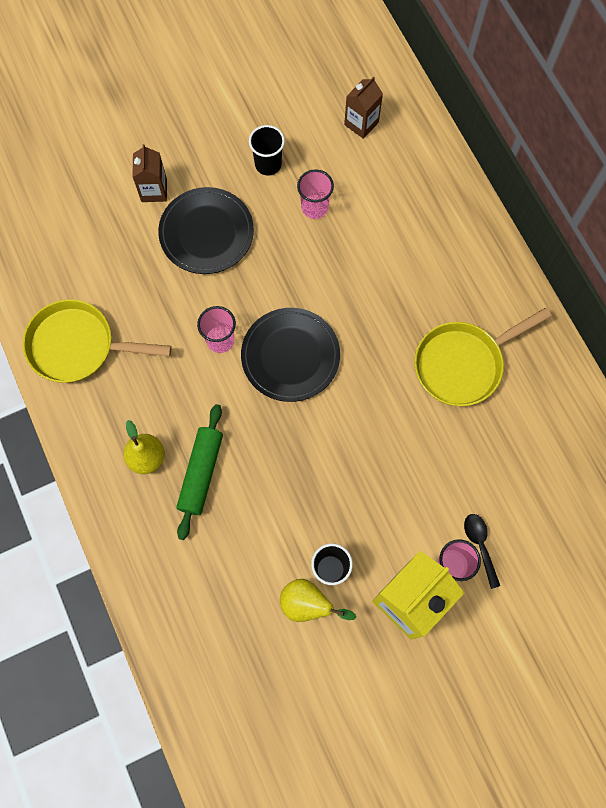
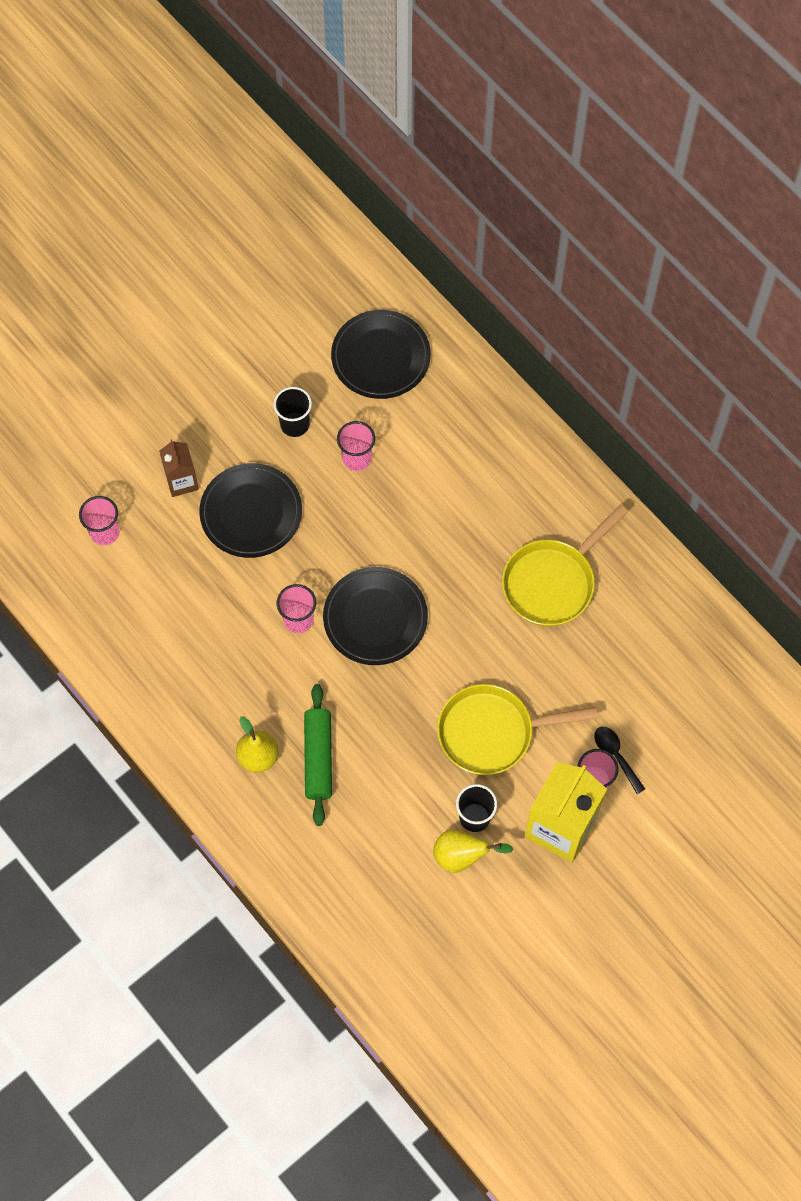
camera: 15 degrees left, 5 degrees down
yellow pan [23,299,172,383] -> yellow pan moved to [437,684,598,775]
brown carton [344,76,383,139] -> black plate [331,310,431,399]
none -> pink cup [79,496,120,546]

